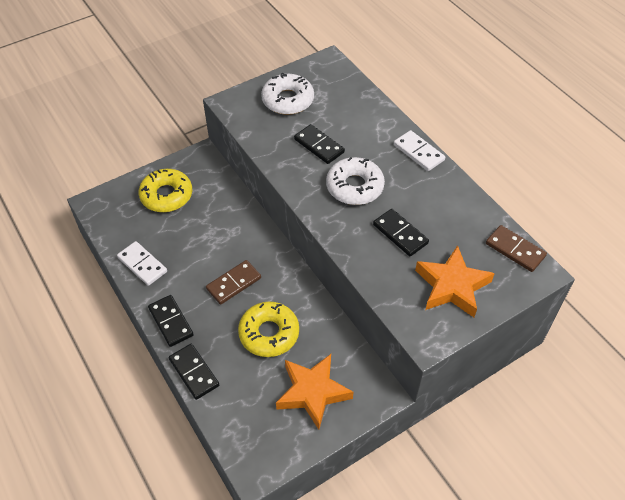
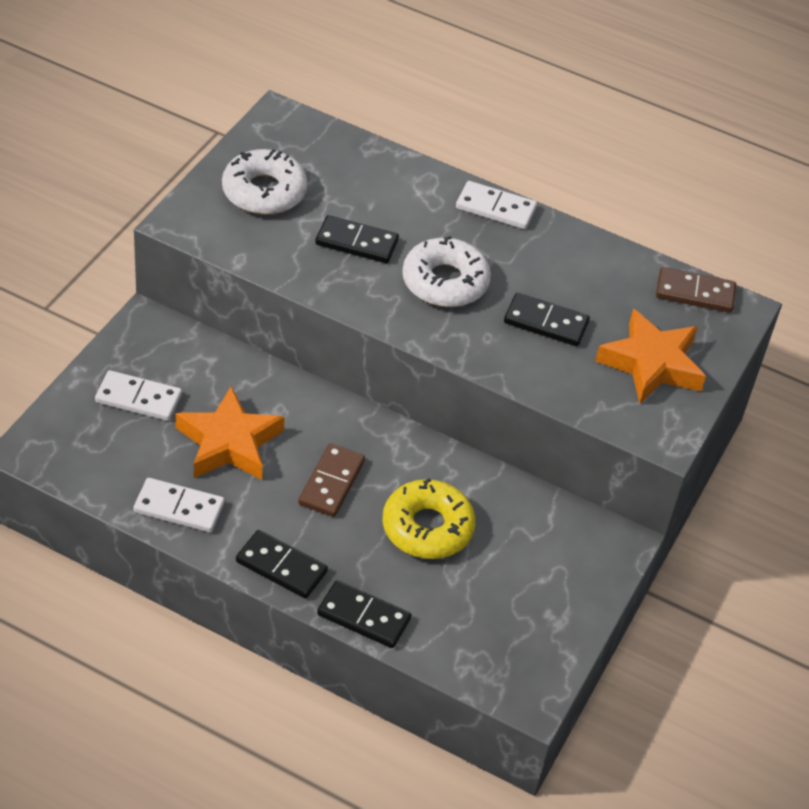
camera: 35 degrees left, 5 degrees down
yellow donut [139,169,192,212] -> white domino [95,370,182,421]
orange star [276,354,353,430] -> orange star moved to [175,386,284,480]

